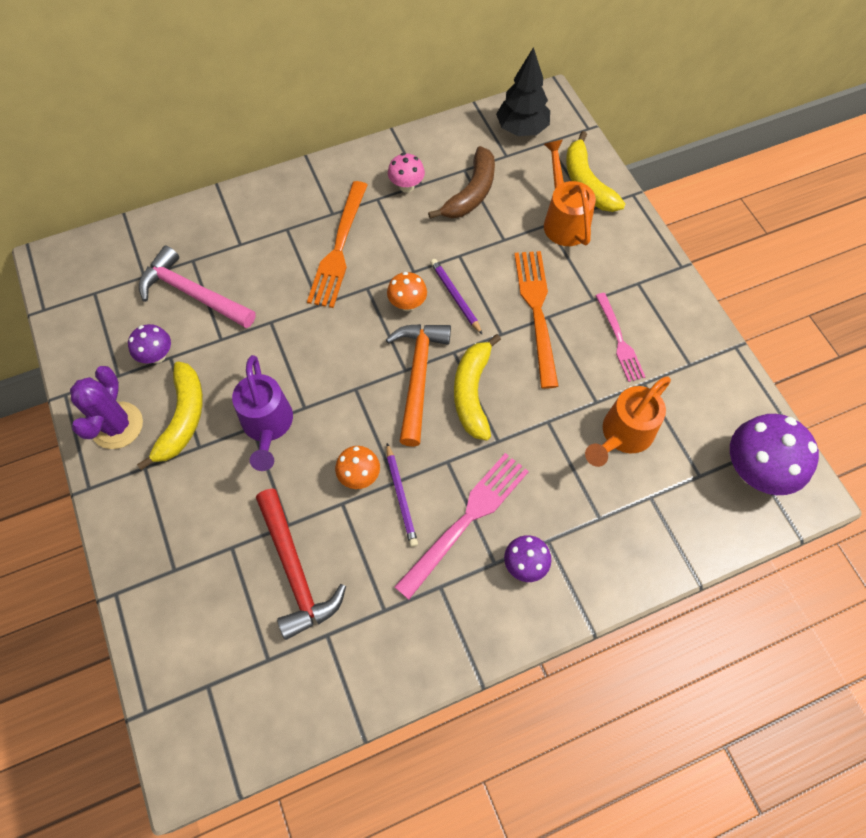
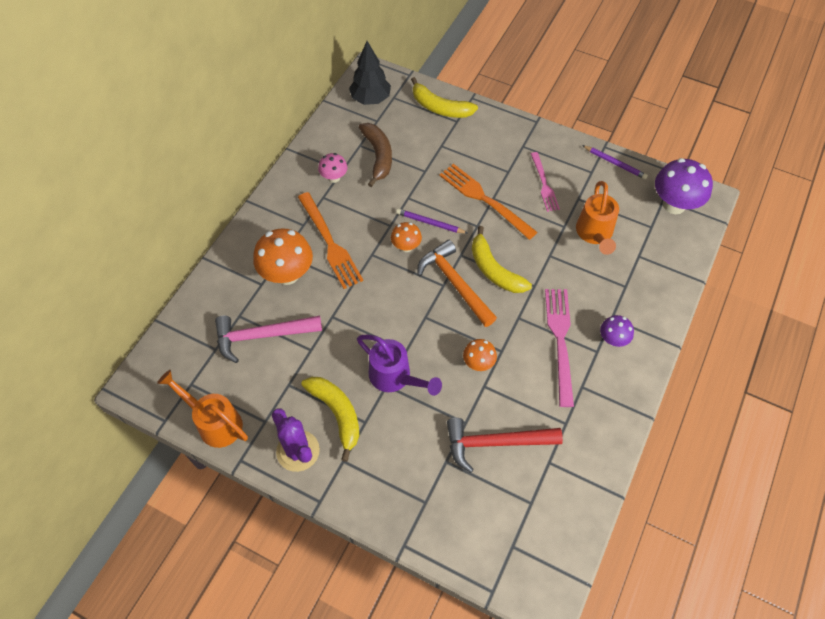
camera: 40 degrees left, 5 degrees down
purple mushroom [128,324,171,364] -> none
red hammer [256,489,346,640] -> red hammer turned 150 degrees clockwise [447,418,563,473]
purple pencil [386,443,418,547] -> purple pencil moved to [582,145,648,179]
orange watering can [544,140,596,246] -> orange watering can moved to [157,370,248,448]
pink fork [595,293,645,382] -> pink fork turned 45 degrees clockwise [531,152,560,212]
none -> orange mushroom [253,228,313,285]

